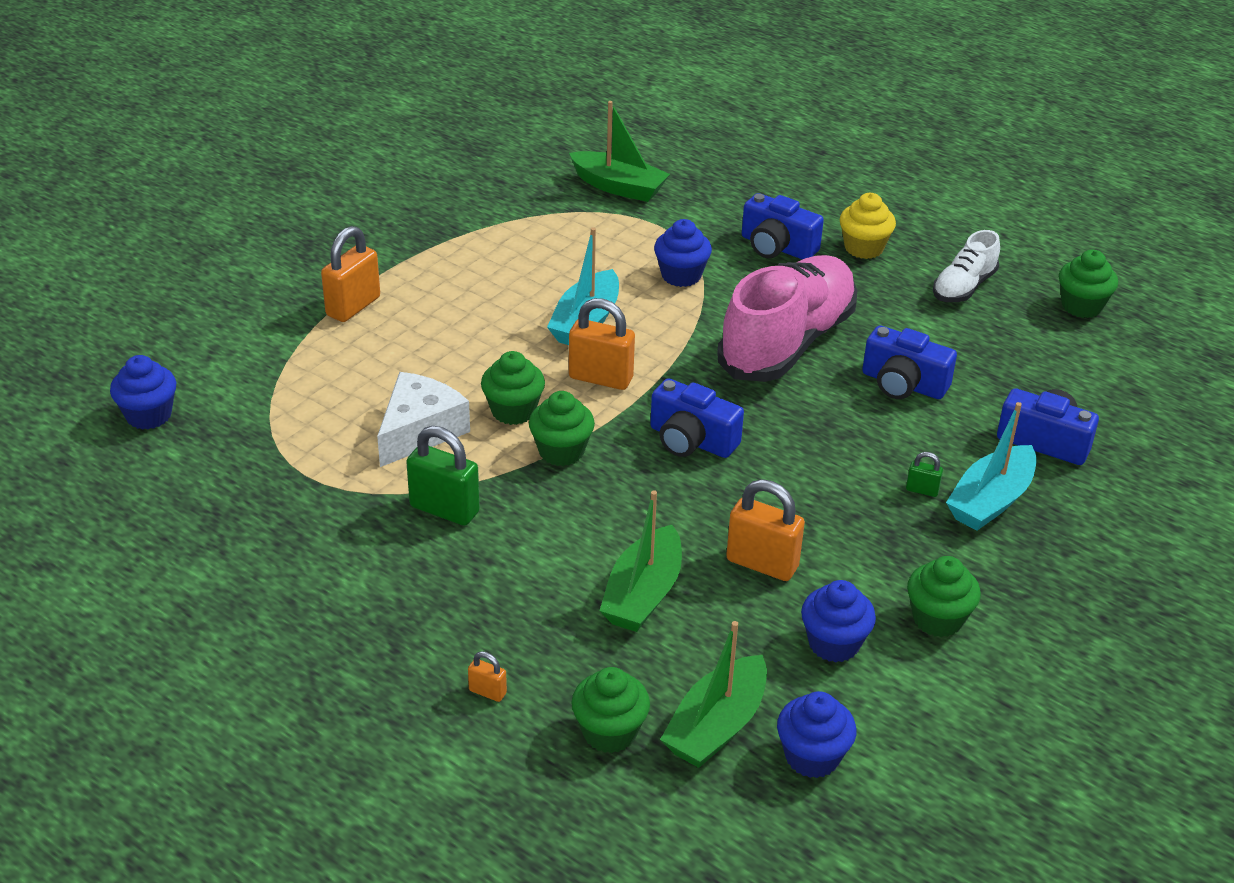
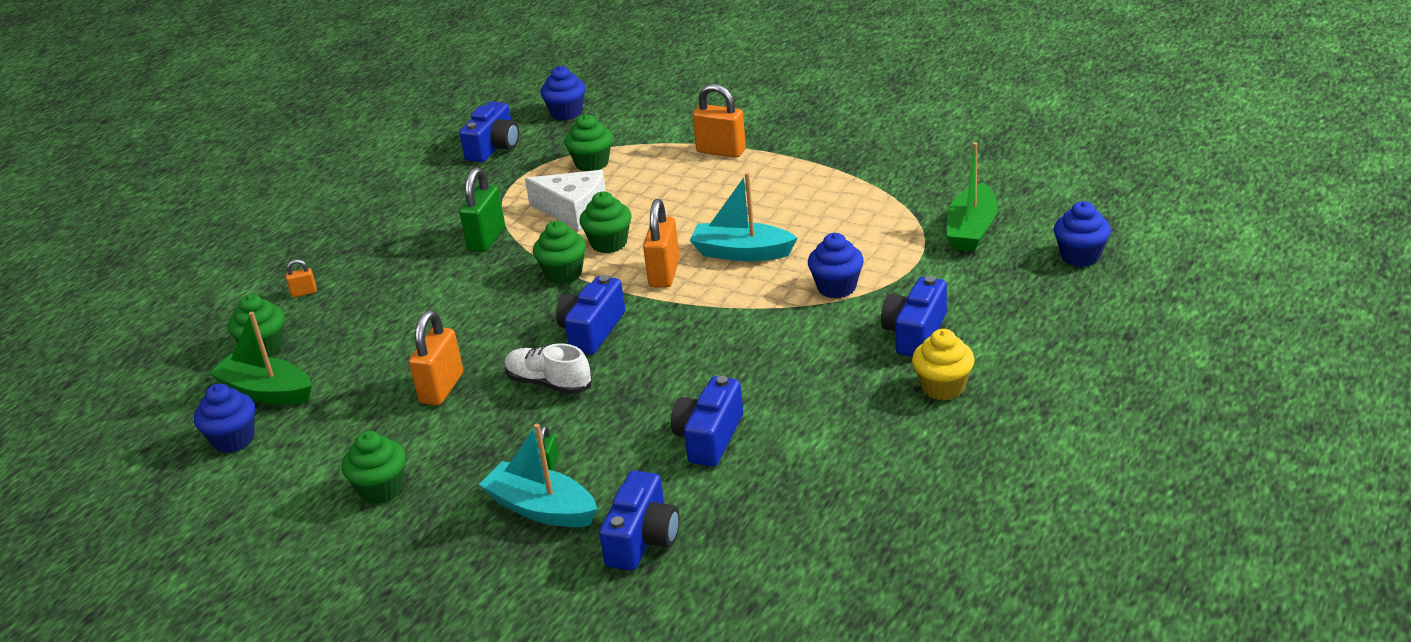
camera: 85 degrees right, 5 degrees down
orange padlock [468,651,507,702] -> orange padlock turned 60 degrees clockwise [286,259,317,297]
green boat [599,490,682,632] -> none
pink shoe [717,255,857,382] -> none
blue cupcake [801,580,876,662] -> blue cupcake moved to [1054,201,1111,267]
white shoe [933,230,1000,302] -> white shoe moved to [505,343,592,395]
green cupcake [1059,250,1118,318] -> green cupcake moved to [565,114,612,171]
none -> blue camera [459,102,519,162]

